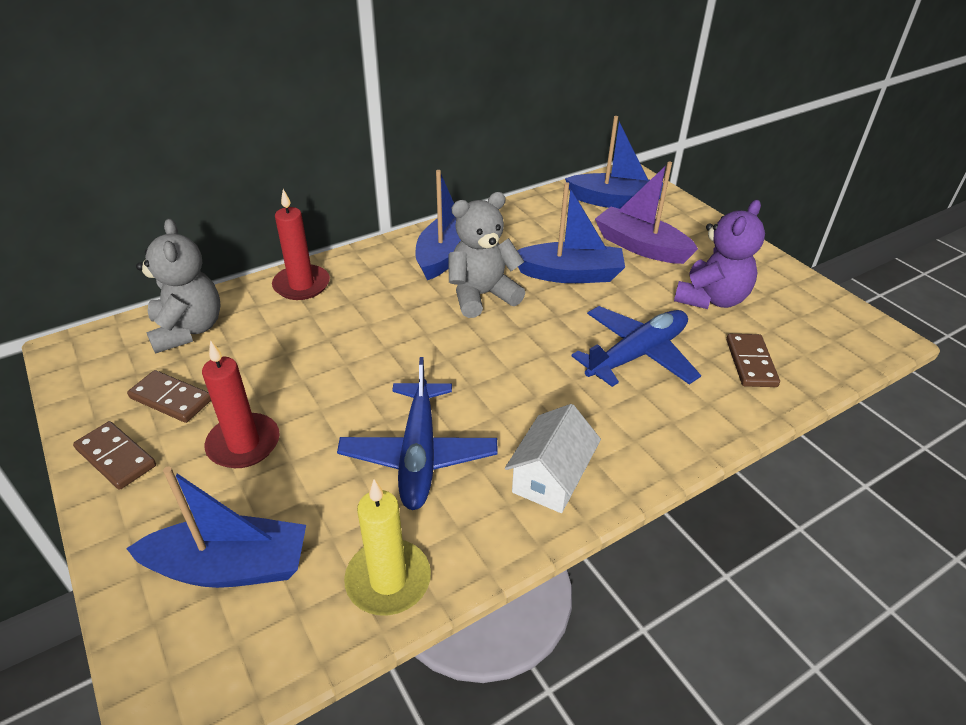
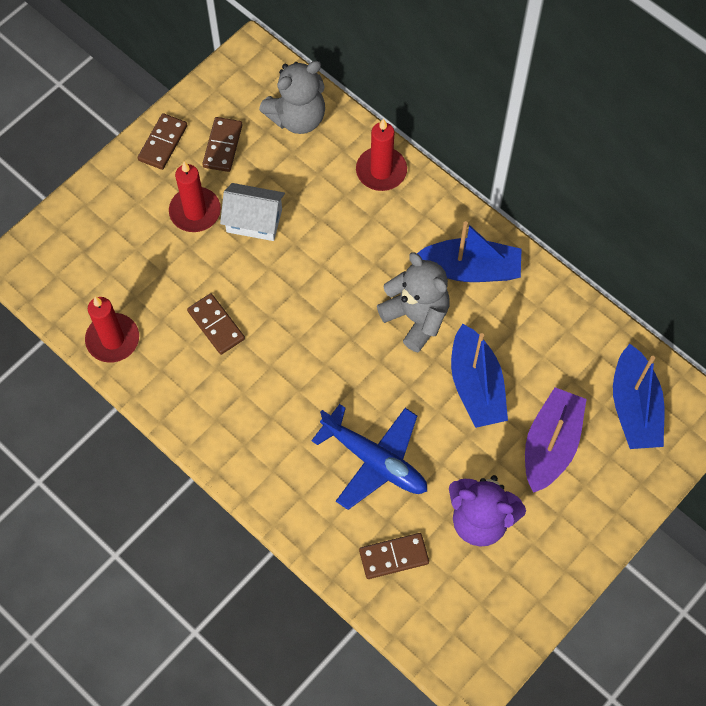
camera: 75 degrees right, 25 degrees up
blue boat [126,466,306,588] -> none
blue plane [337,357,498,510] -> brown domino [187,293,245,355]
yellow candle [344,479,431,615] -> red candle [85,297,139,363]
white house [505,404,601,513] -> white house moved to [220,183,285,241]

